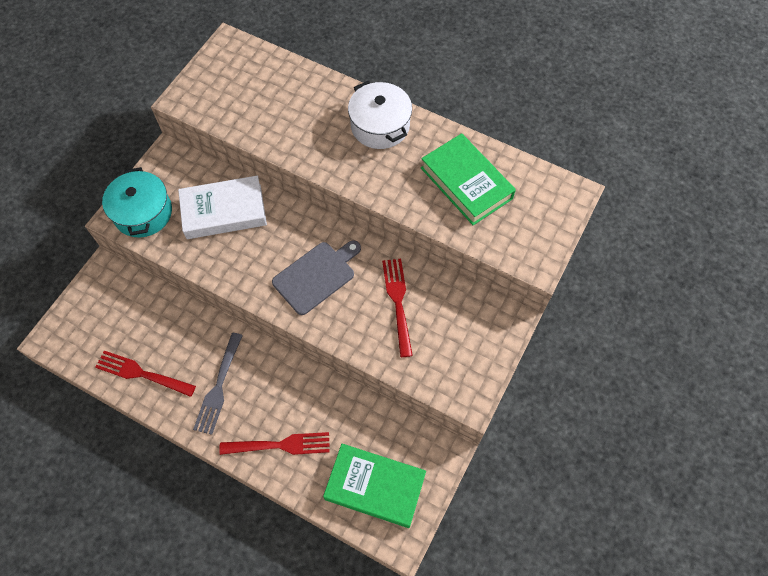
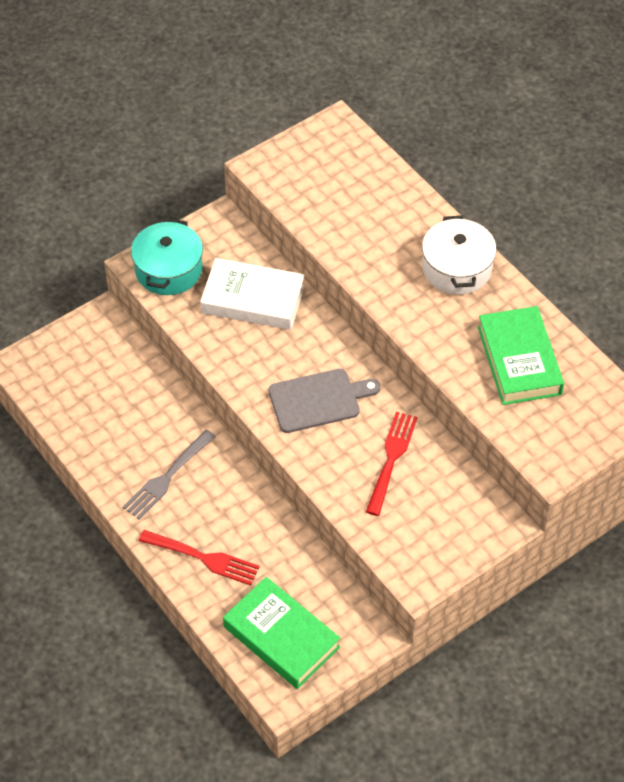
camera: 25 degrees right, 10 degrees down
red fork [95,350,196,397] -> none

